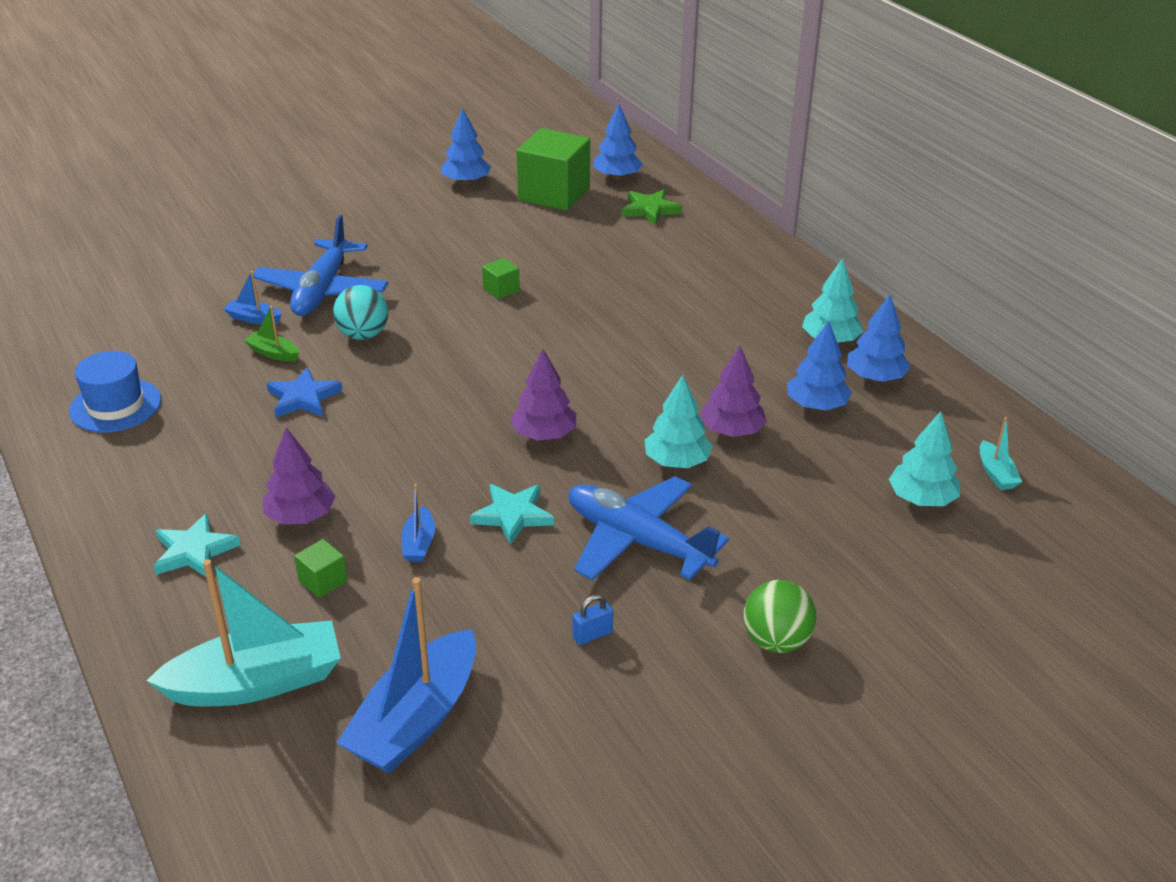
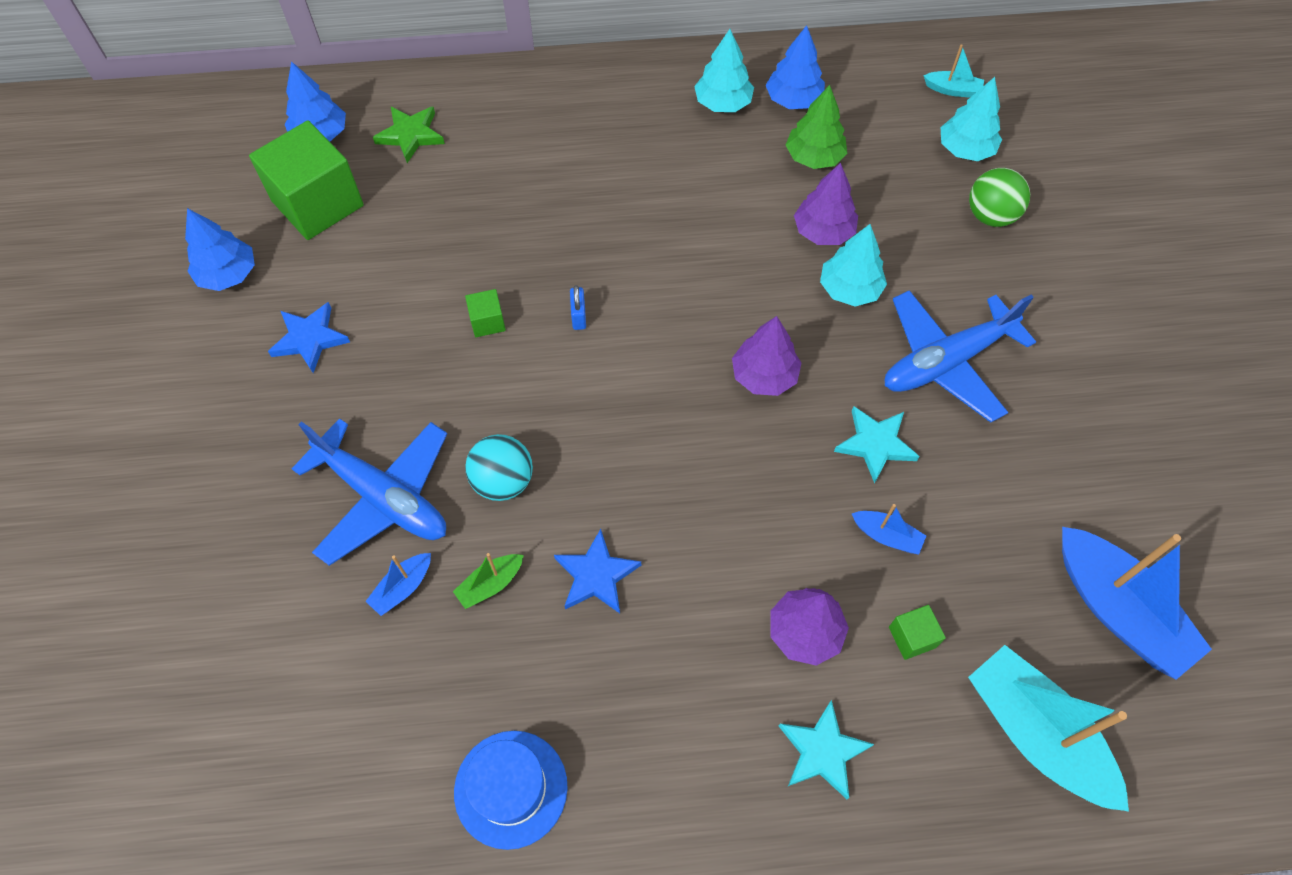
camera: 65 degrees left, 25 degrees up
turquoise boat [146,559,341,706] -> turquoise boat turned 45 degrees counterclockwise [968,645,1129,811]
blue padlock [573,594,613,645] -> blue padlock moved to [570,285,586,330]
green ball [743,580,816,653] -> green ball moved to [969,168,1030,227]
blue tree [787,321,852,410] -> green tree [786,85,847,169]
none -> blue star [268,302,350,373]

